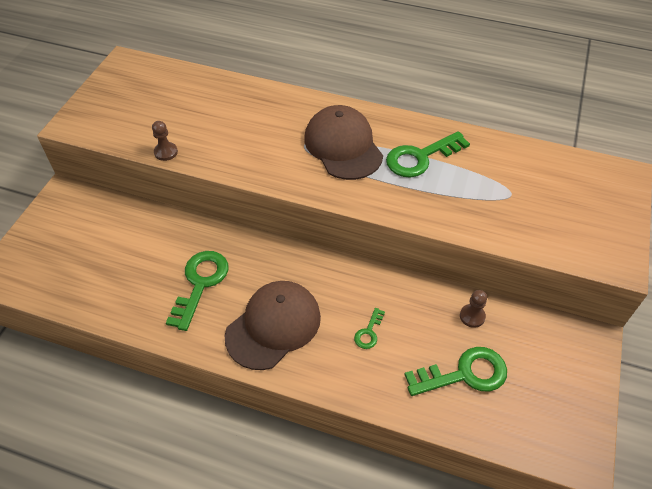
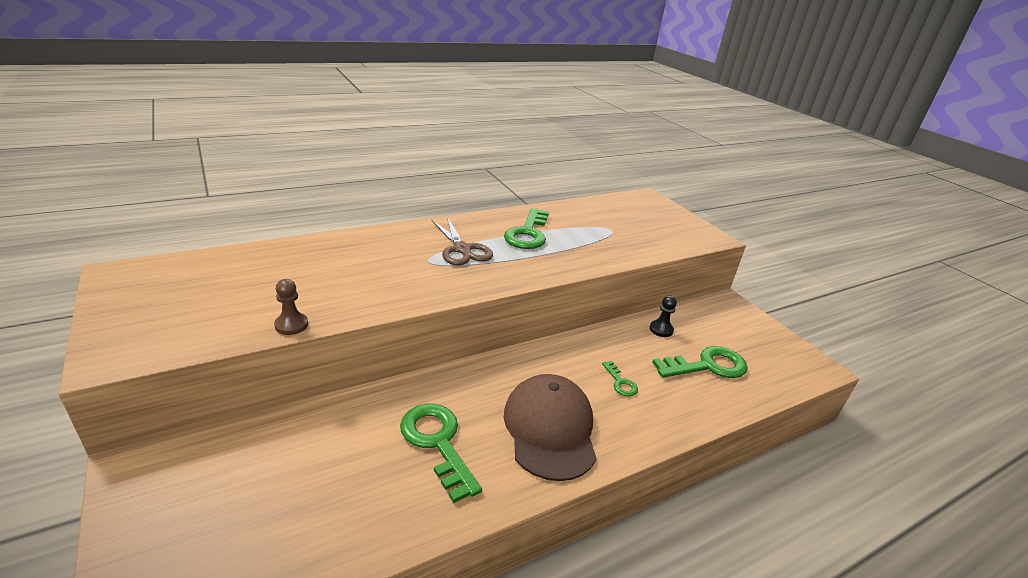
camera: 50 degrees left, 20 degrees down
brown cap [305,105,383,180] -> brown scissors [431,217,493,265]
green key [404,347,507,396] -> green key turned 45 degrees clockwise [652,346,748,378]
brown pawn [460,290,487,328] -> black pawn [649,296,677,337]

